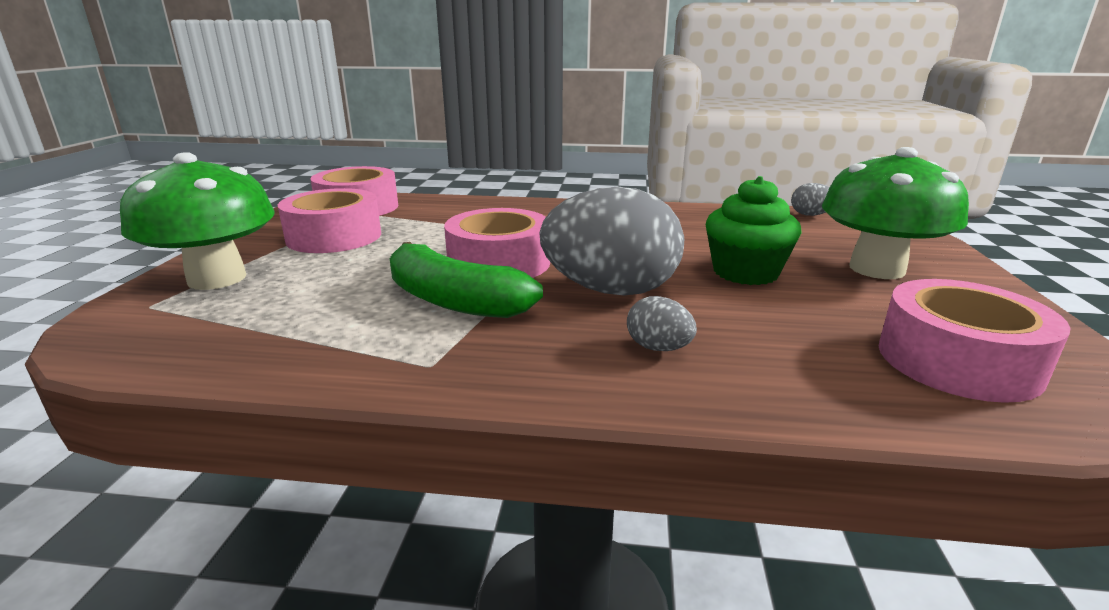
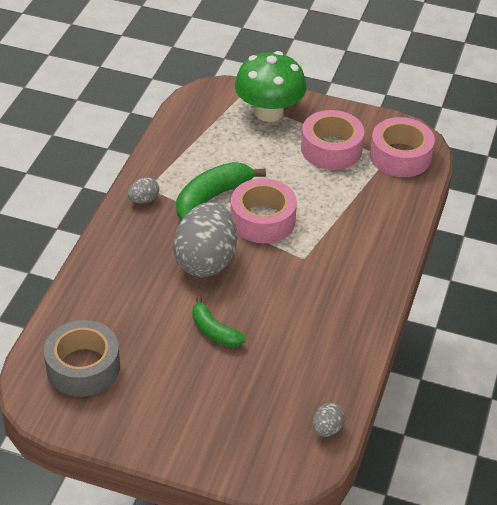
camera: 100 degrees right, 20 degrees up
grey egg [627,296,697,351] -> grey egg moved to [128,177,159,203]
green cupcake [706,176,802,285] -> green banana [192,296,246,347]
green mushroom [822,147,969,279] -> none
pink tape [879,279,1071,403] -> grey tape [44,320,120,397]

